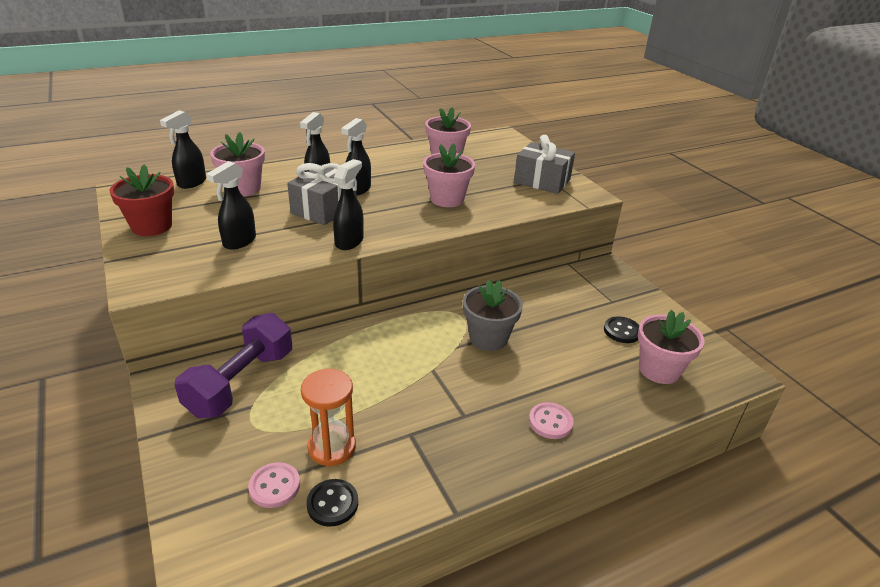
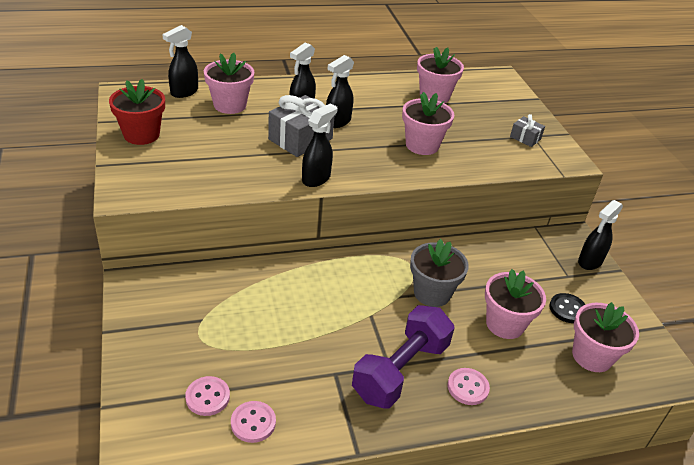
camera: 10 degrees right, 5 degrees up
purple dumbbell [174,313,292,418] -> purple dumbbell moved to [352,305,455,408]
black spray bottle [206,161,256,250] -> black spray bottle moved to [578,200,623,270]
orange hourglass [301,369,356,466] -> none
black button [306,479,358,527] -> pink button [231,401,276,443]
grey gift [514,135,575,194] -> grey gift [510,114,545,147], size x0.52
none -> pink flower pot [485,269,546,339]

